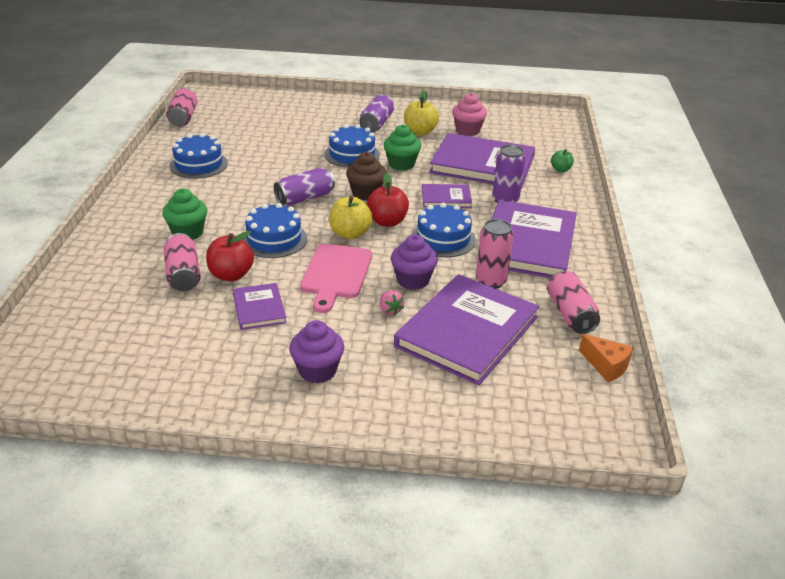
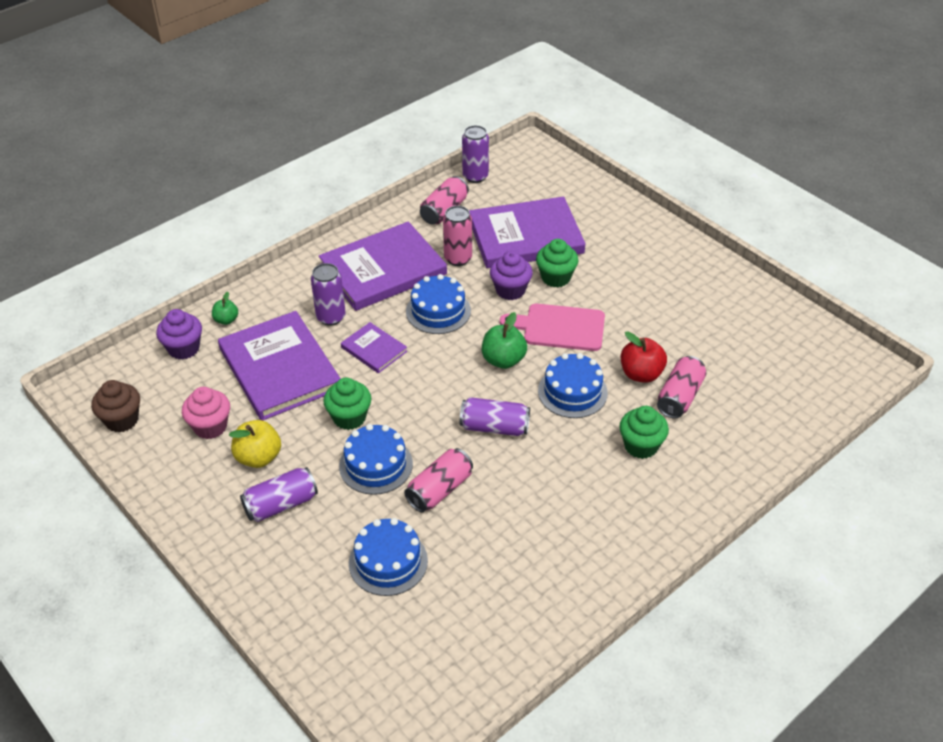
camera: 135 degrees left, 10 degrees up
pink can [166,88,197,126] -> pink can moved to [404,448,473,513]
blue cake [170,133,228,179] -> blue cake moved to [349,518,428,596]
purple book [233,283,287,330] -> none
purple cupcake [289,320,344,384] -> purple cupcake moved to [156,309,202,360]
pink cutting board [300,244,372,313] -> pink cutting board turned 135 degrees counterclockwise [500,304,605,351]
yellow apple [329,196,373,239] -> green apple [482,312,527,369]
brown cupcake [346,152,386,201] -> brown cupcake moved to [91,380,140,432]
red apple [366,173,409,227] -> none
pink strawberry [380,290,404,315] -> green cupcake [536,239,579,287]
orange cheese [579,334,633,382] -> purple can [462,125,489,183]

